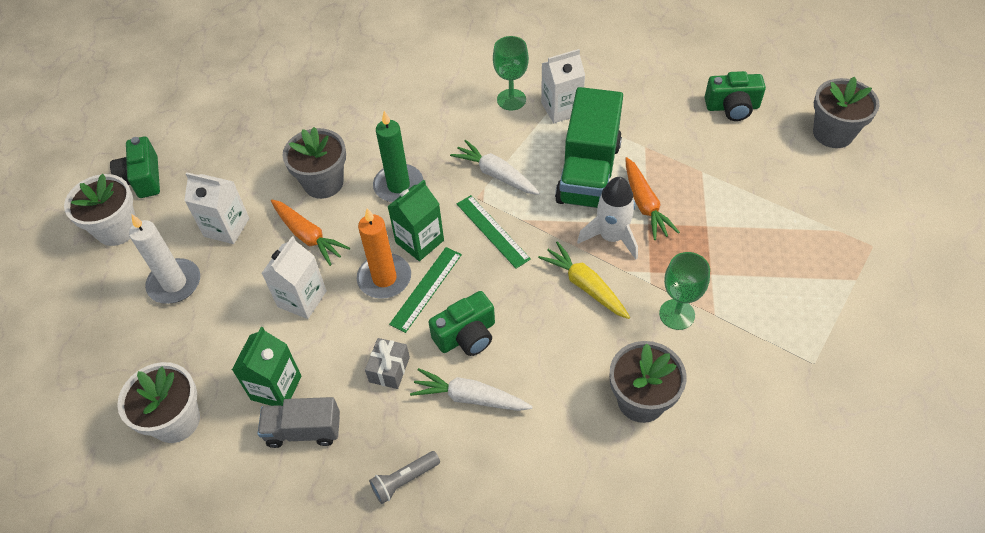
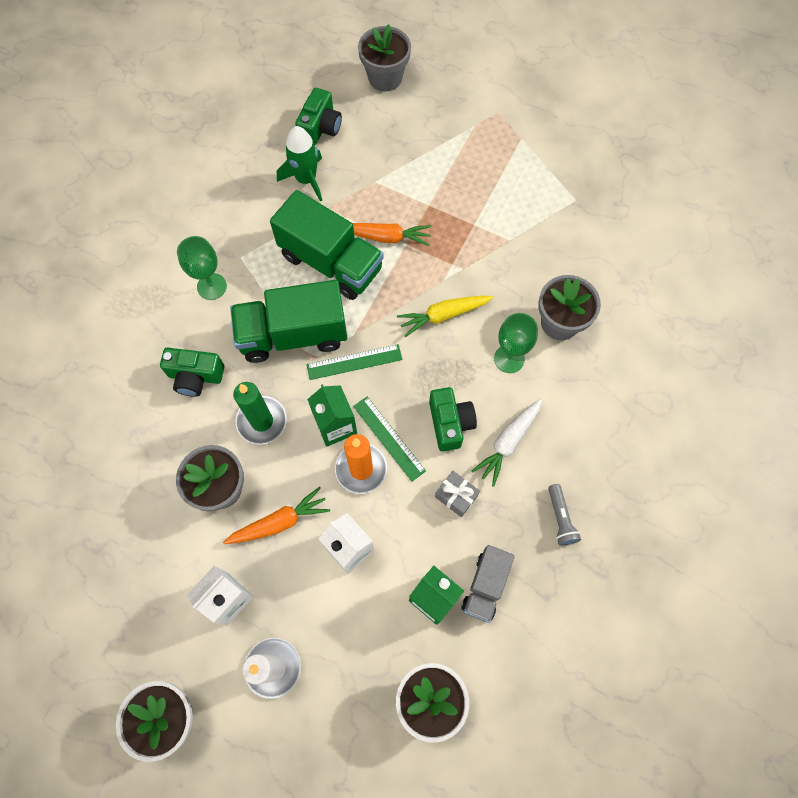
camera: 70 degrees left, 15 degrees up
green camera [110,136,160,198] -> green camera moved to [160,348,224,397]
white carrot [450,140,540,195] -> green truck [230,280,347,363]
white carton [541,49,585,123] -> none
white rocket [577,177,638,259] -> none
green goblet [659,252,710,330] -> green goblet moved to [494,313,538,373]
none -> green rocket [277,126,322,201]

